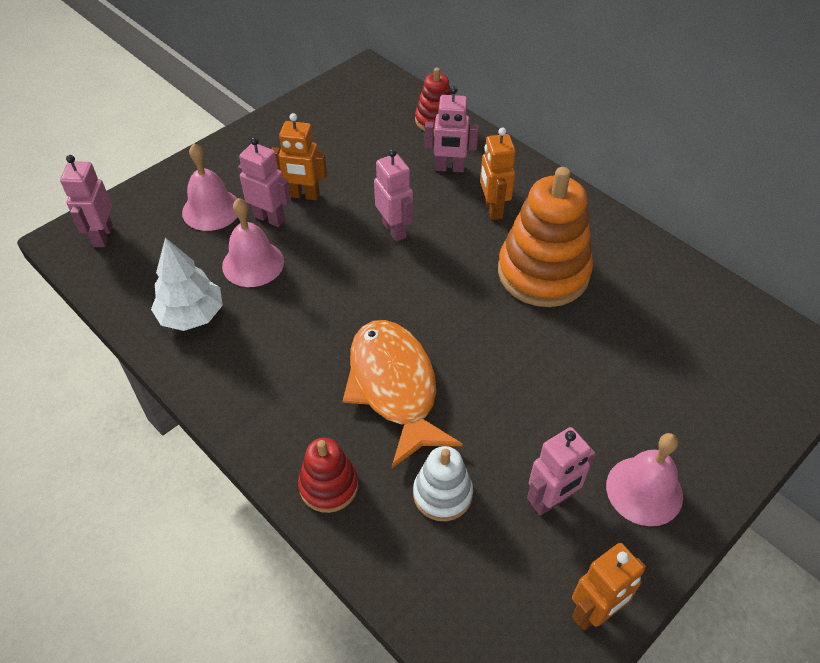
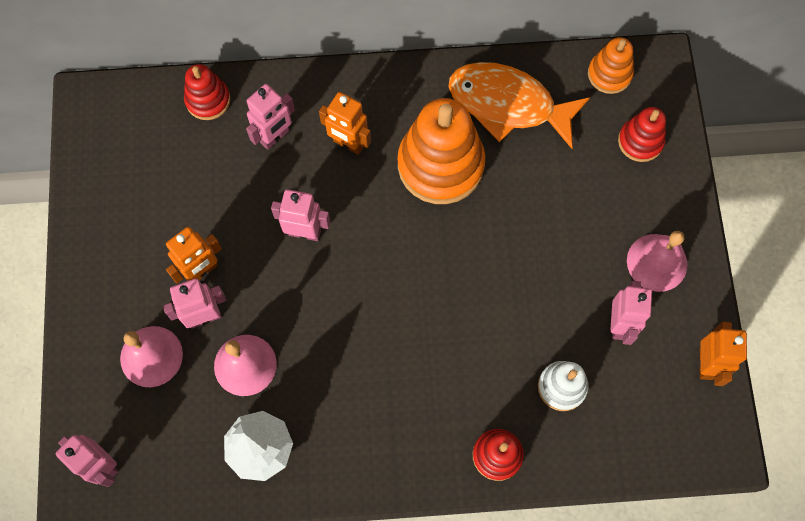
camera: 50 degrees left, 20 degrees up
orange fish [343,320,463,468] -> orange fish moved to [449,62,590,149]
none -> orange stacking toy [588,37,634,94]
none -> red stacking toy [618,107,666,162]

